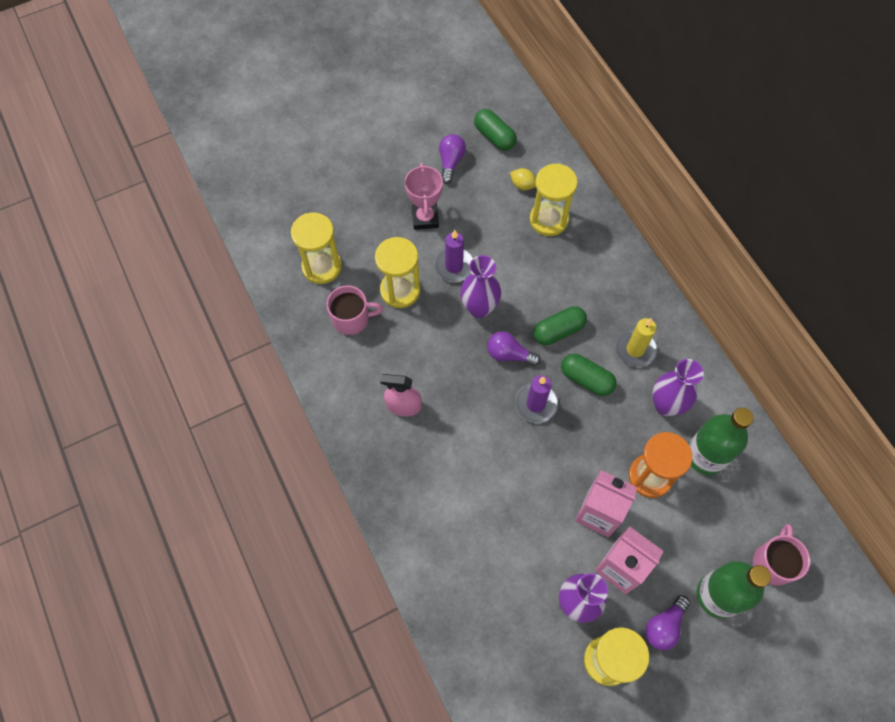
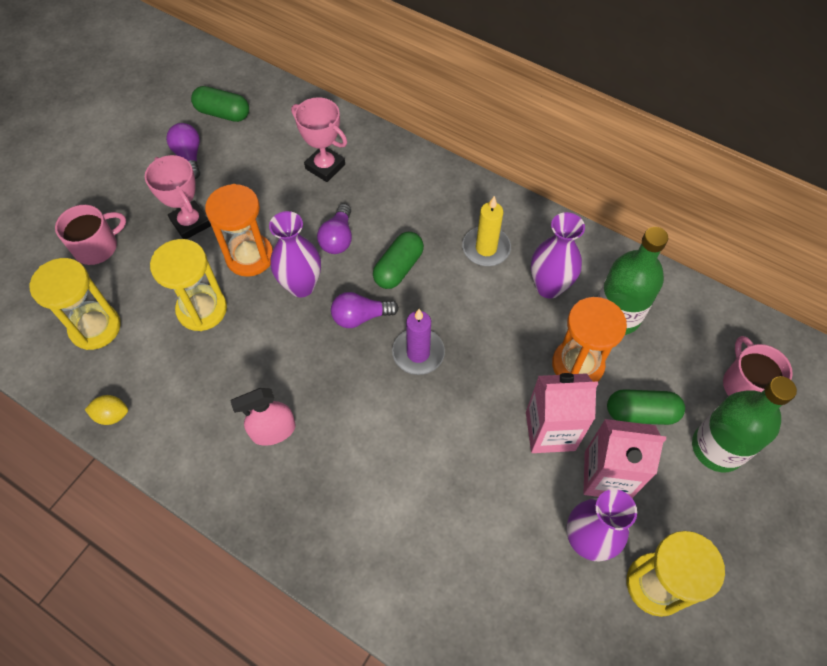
camera: 30 degrees left, 5 degrees down
pink mug [326,285,383,335] -> pink mug moved to [55,205,126,265]
purple candle [434,230,473,282] -> orange hourglass [205,184,273,277]
yellow lemon [510,168,536,190] -> yellow lemon moved to [85,395,128,425]
yellow hourglass [530,163,578,236] -> pink trophy [291,97,347,182]
green capsule [561,354,617,396] -> green capsule moved to [607,389,685,425]
purple light bulb [645,595,690,650] -> purple light bulb moved to [317,204,352,254]

